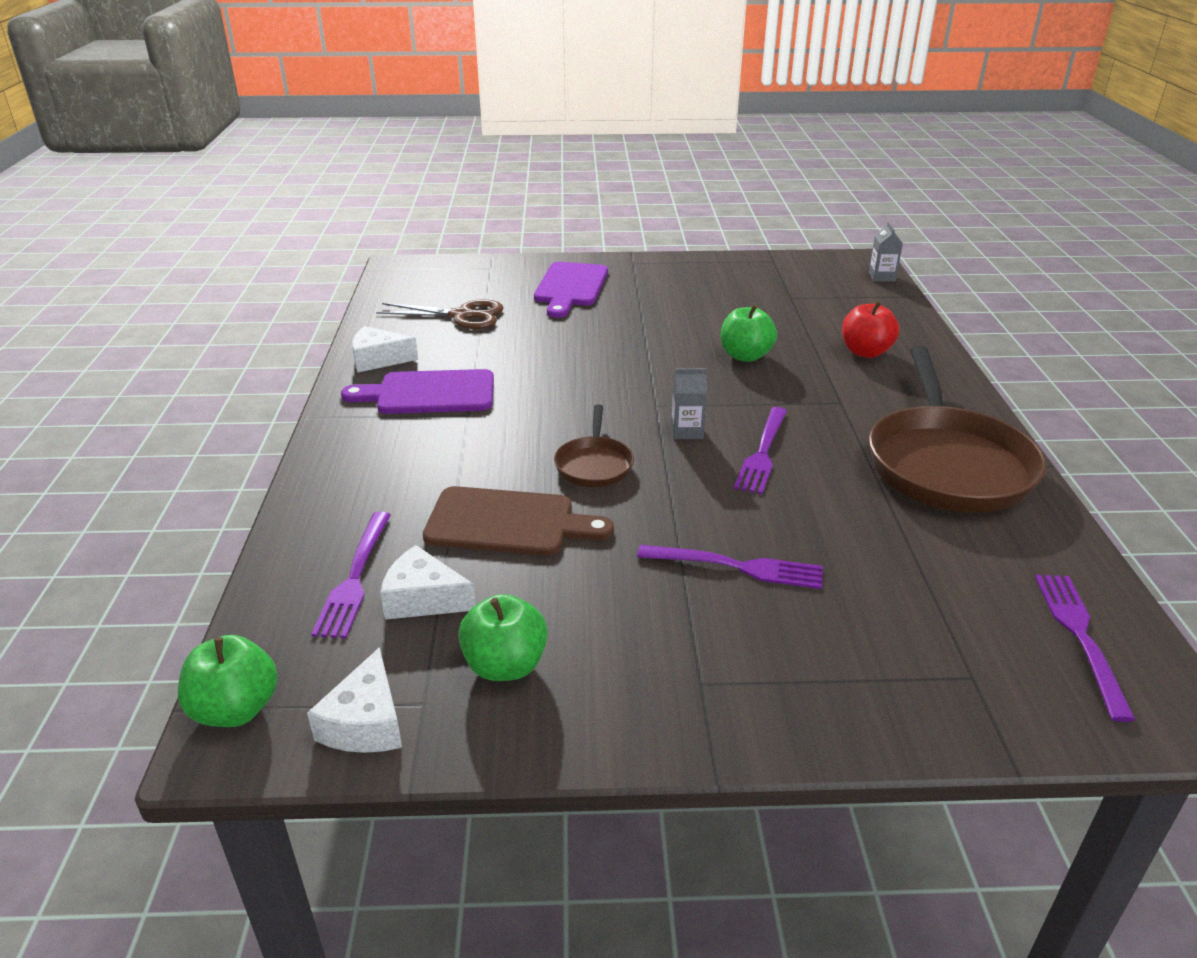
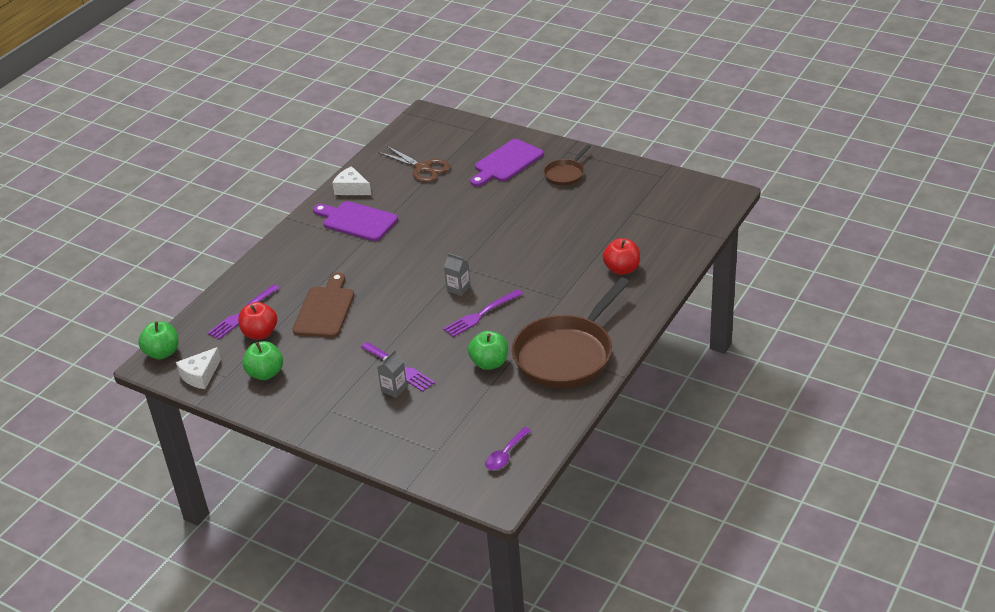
camera: 35 degrees right, 5 degrees up
white cheese [380,545,476,620] -> red apple [238,302,277,339]
brown cutting board [423,486,614,556] -> brown cutting board turned 120 degrees counterclockwise [292,272,354,338]
brown pan [554,405,634,487] -> brown pan moved to [544,144,591,186]
green apple [721,304,777,362] -> green apple moved to [468,331,508,370]
grey carton [869,222,903,282] -> grey carton moved to [377,350,407,398]
purple fork [1035,575,1135,722] -> purple spoon [485,427,531,470]

